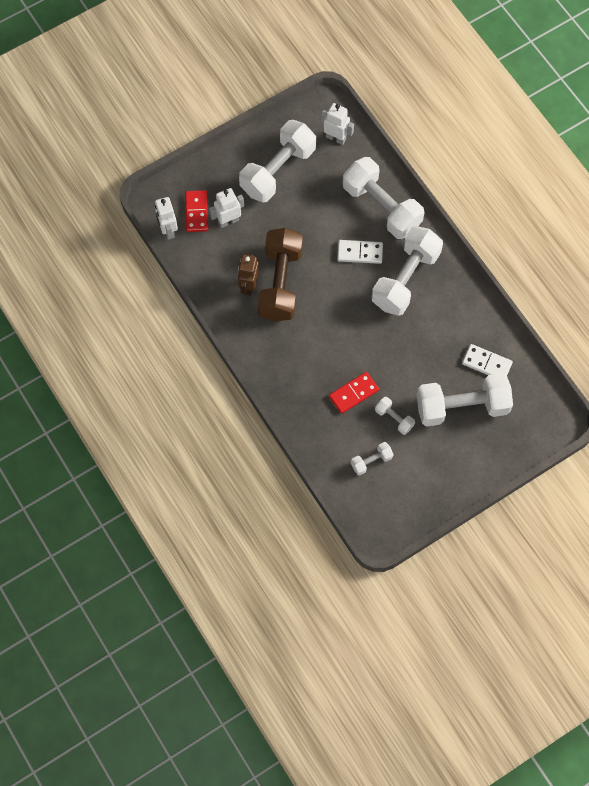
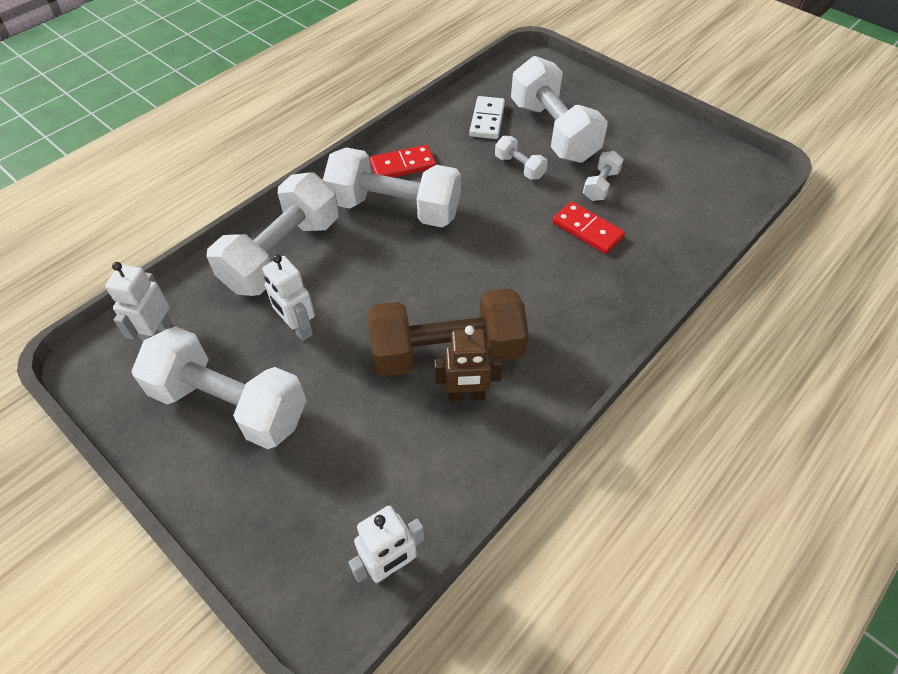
camera: 105 degrees left, 15 degrees down
red domino [185,190,208,232] -> red domino moved to [370,145,436,177]
white robot [209,188,244,228] -> white robot moved to [262,254,315,341]
white domino [337,240,383,264] -> none
white dumbbell [351,442,394,475] -> white dumbbell moved to [495,136,548,180]

